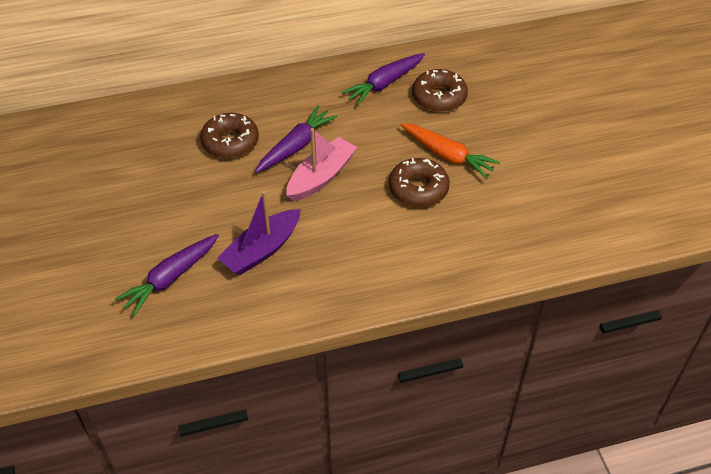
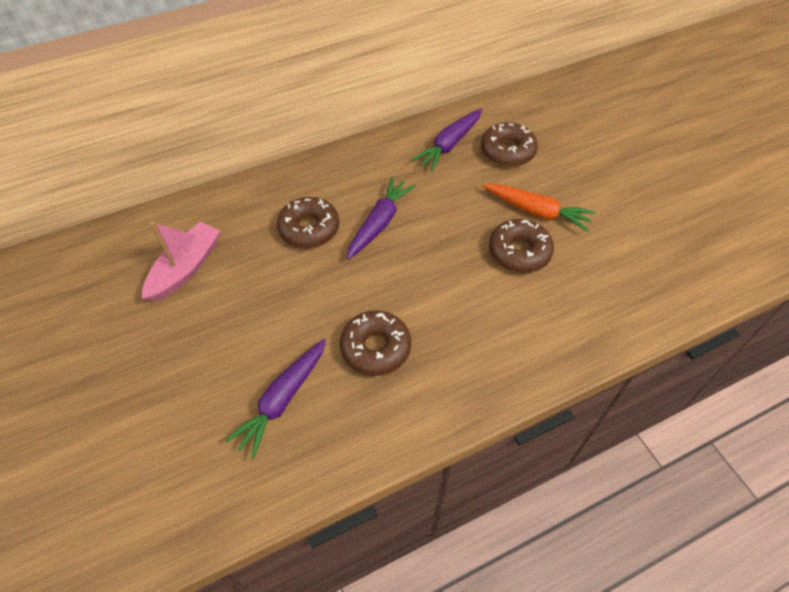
camera: 10 degrees left, 5 degrees up
purple boat [217,191,301,275] -> brown donut [340,311,411,376]
pink boat [286,128,357,201] -> pink boat moved to [142,222,220,301]

